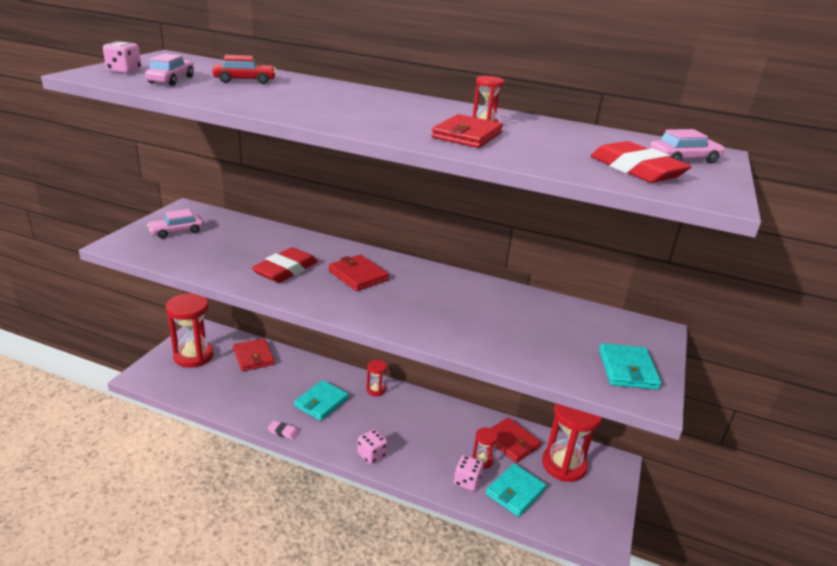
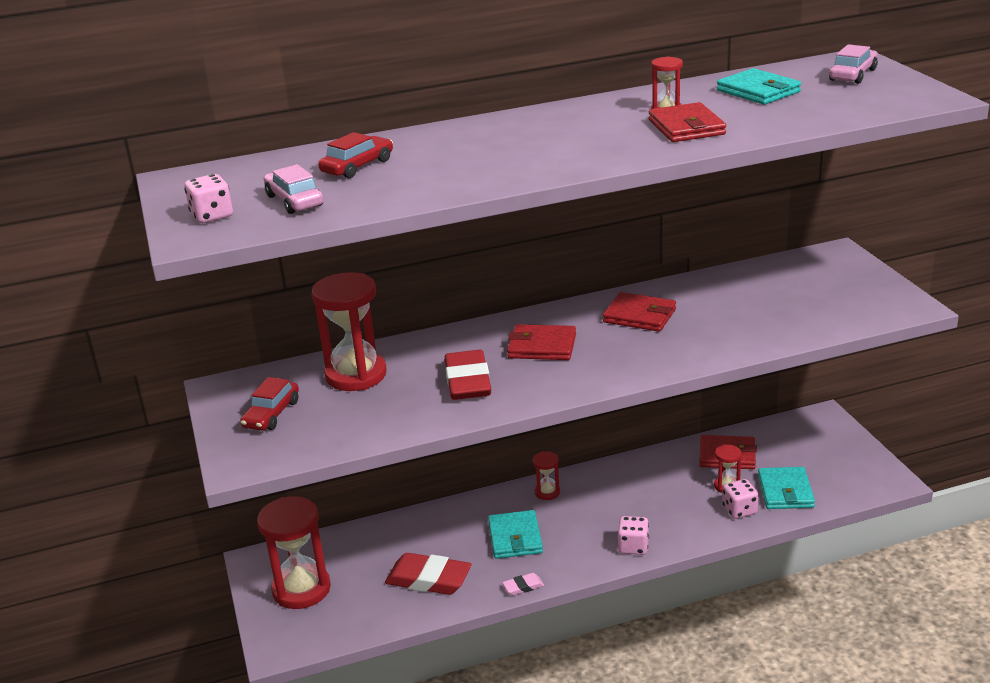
camera: 35 degrees left, 0 degrees up
pink car [147,209,204,238] -> red car [240,377,299,431]
red wallet [233,338,275,371] -> red wallet moved to [603,292,676,332]
red hourglass [542,403,602,482] -> red hourglass moved to [311,272,387,391]
red eraser [591,141,692,183] -> red eraser moved to [385,553,472,595]
turquoise wallet [599,343,661,390] -> turquoise wallet moved to [717,68,801,105]

